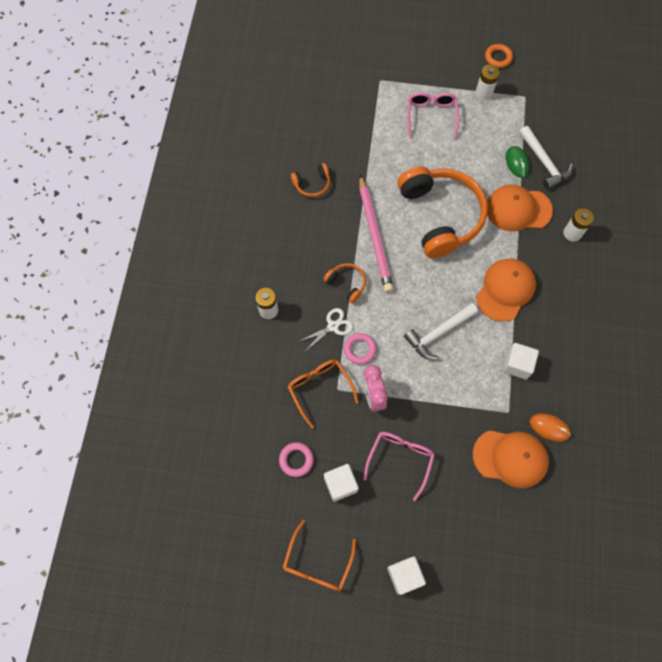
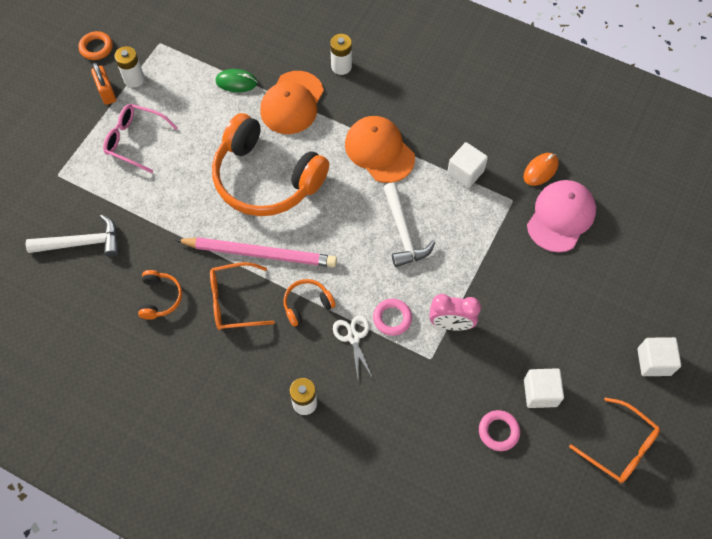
camera: 70 degrees left, 5 degrees down
orange glasses [288,359,359,429] -> orange glasses moved to [210,262,275,330]
pink glasses [363,432,435,501] -> none
orange headphones [397,166,488,259] -> orange headphones turned 150 degrees counterclockwise [212,113,329,216]
orange cap [473,430,549,488] -> pink cap [527,180,596,252]
white hammer [519,126,573,190] -> white hammer moved to [26,214,119,257]
none -> orange padlock [91,63,116,105]

